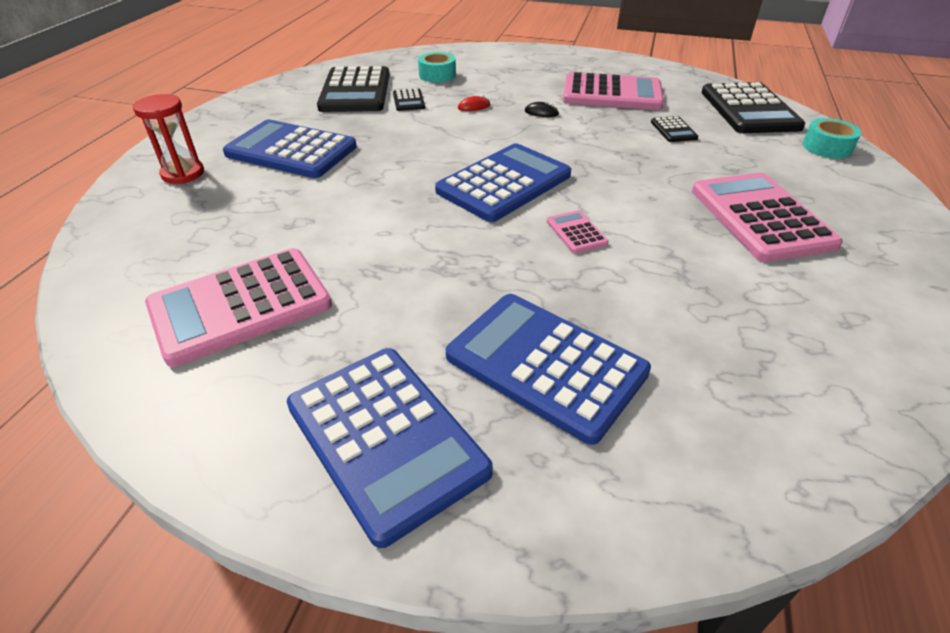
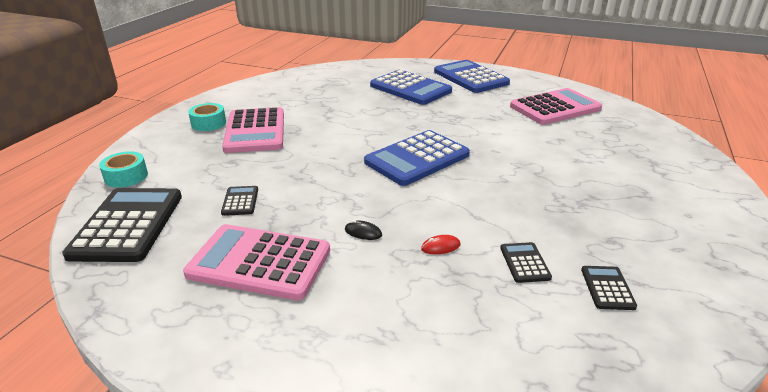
camera: 175 degrees left, 10 degrees down
red hourglass [133,94,204,184] -> none
blue calculator [223,119,357,178] -> none
black calculator [317,66,390,112] -> black calculator [581,266,637,310], size x0.44
turquoise tape [418,52,456,82] -> turquoise tape moved to [188,103,226,131]
pink calculator [547,210,609,253] -> none

